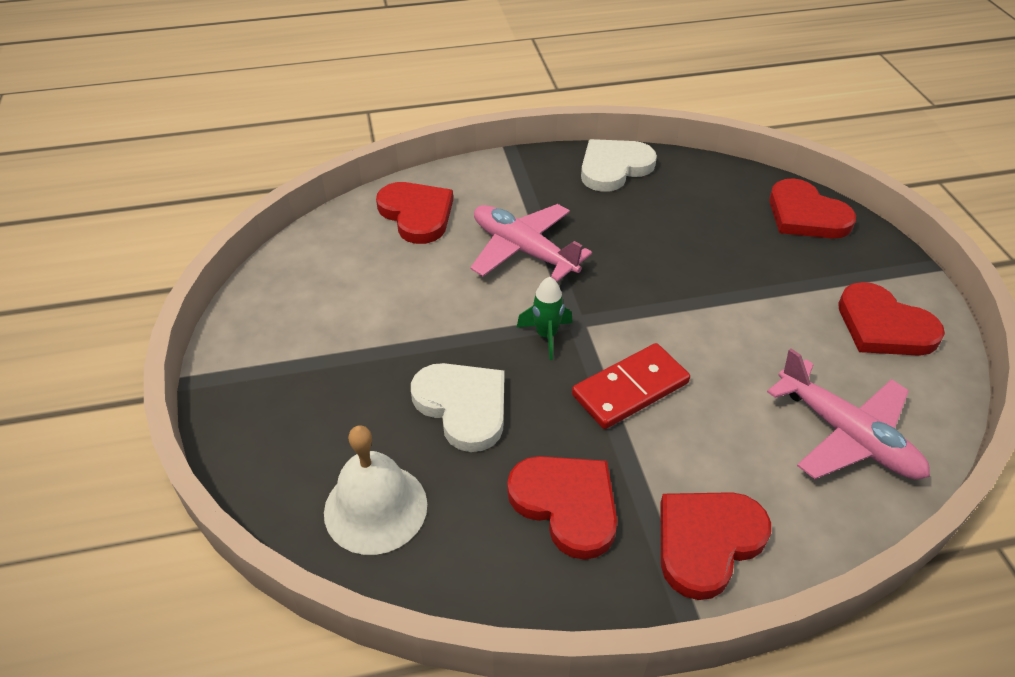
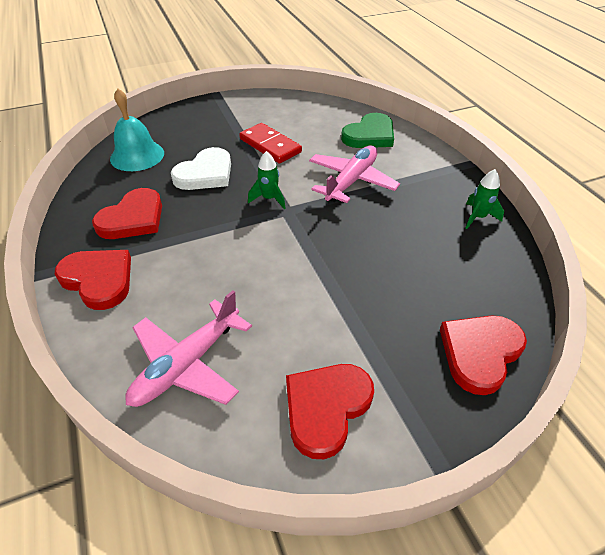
camera: 80 degrees right, 0 degrees up
white bell [324,425,427,555] -> turquoise bell [110,88,164,171]
red heart [376,182,453,244] -> green heart [341,113,394,148]
red domino [572,343,690,429] -> red domino moved to [239,123,302,163]
white heart [581,139,657,192] -> green rocket [466,169,504,229]

